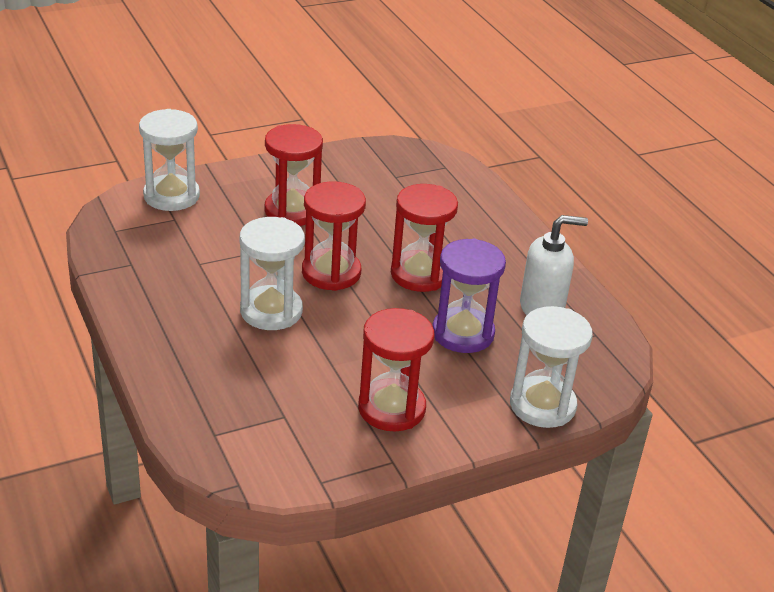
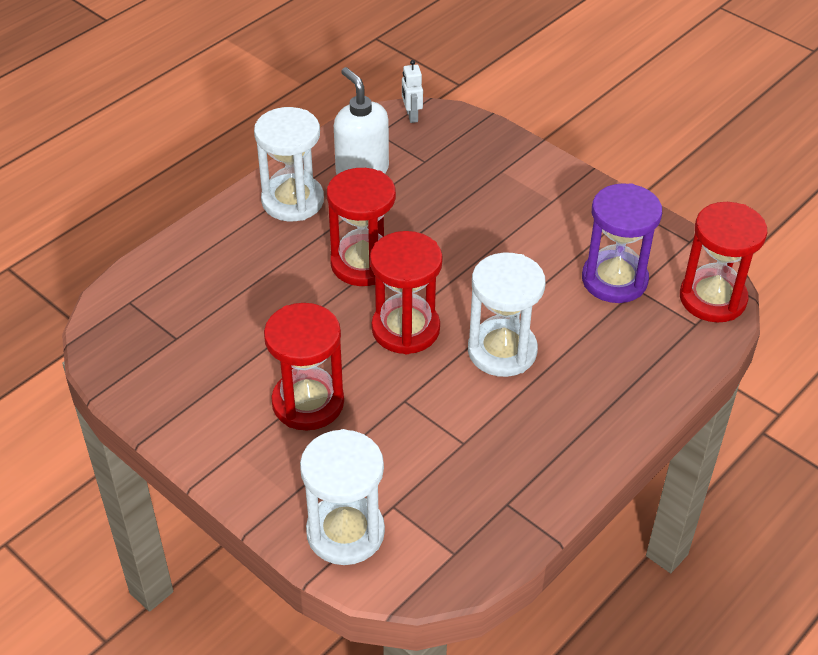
camera: 110 degrees left, 10 degrees up
red hourglass [358,308,434,432] -> red hourglass moved to [680,202,767,323]
purple hourglass [432,239,506,353] -> purple hourglass moved to [582,183,662,303]
white hourglass [510,306,593,428] -> white hourglass moved to [254,107,324,221]
none -> white robot [402,60,423,123]

